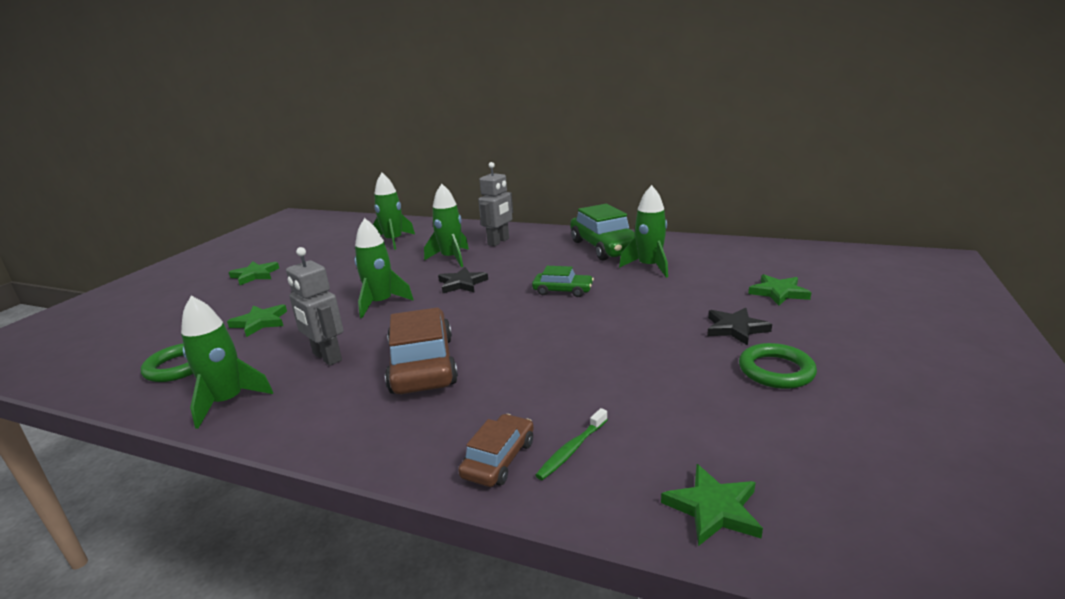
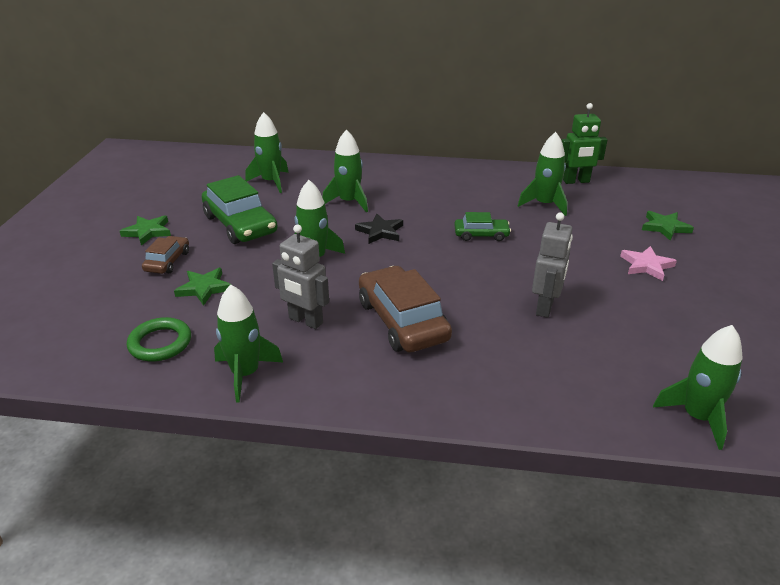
camera: 15 degrees left, 10 degrees up
brown car [458,414,534,487] -> brown car moved to [142,236,189,274]
grey robot [478,162,513,246] -> grey robot moved to [532,212,573,318]
green toothbrush [535,408,608,480] -> none
green car [570,204,635,260] -> green car moved to [202,175,278,244]
green star [661,464,763,546] -> green rocket [653,325,743,450]
black star [707,308,772,346] -> pink star [620,246,677,281]
green ring [739,343,817,389] -> none
none -> green robot [562,103,608,184]

